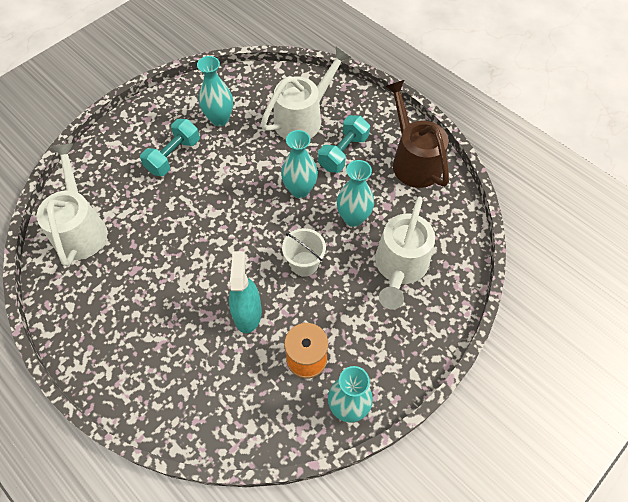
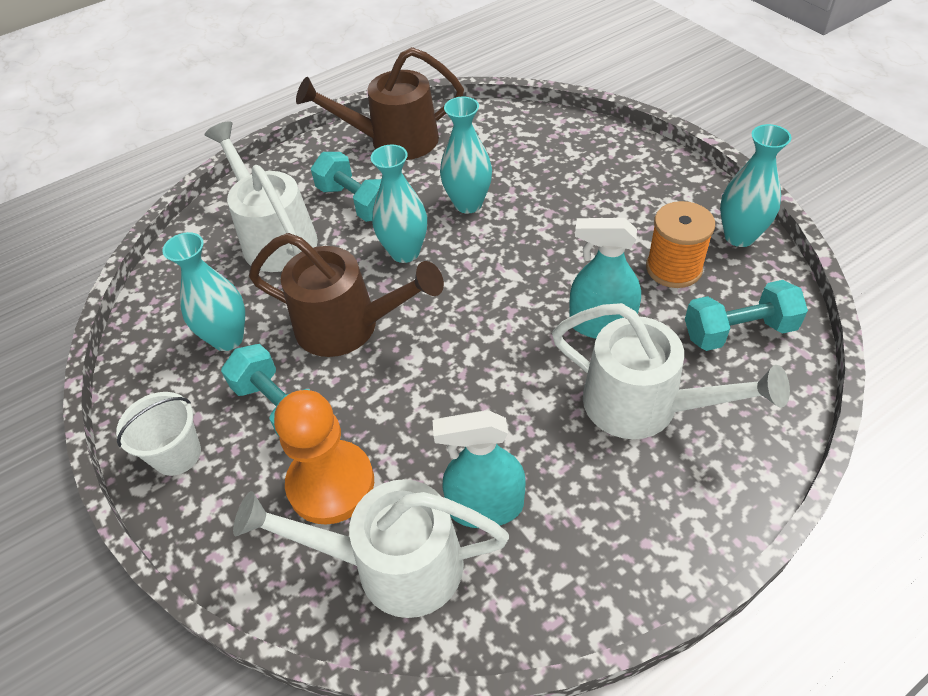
camera: 75 degrees left, 10 degrees down
white bucket [282,228,326,276] -> white bucket moved to [116,392,201,476]
white watering can [375,196,435,310] -> white watering can moved to [552,303,790,439]
none -> brown watering can [249,233,444,357]
none -> orange pawn [274,390,374,525]
none -> turquoise spray bottle [432,410,526,528]
none -> turquoise dumbbell [685,280,808,351]

